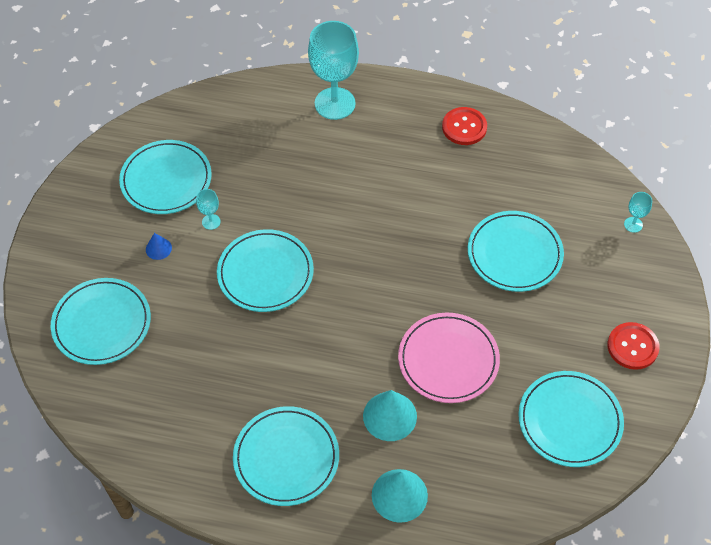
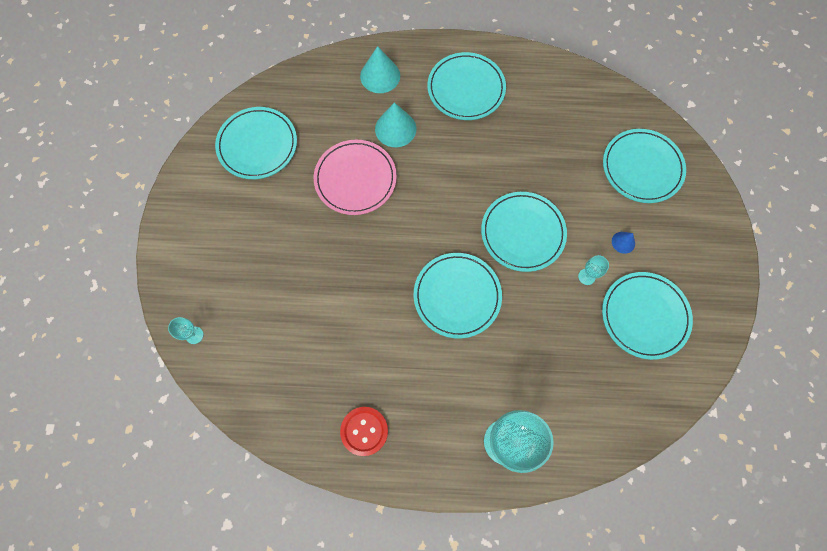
camera: 170 degrees right, 15 degrees up
turquoise plate [468,211,564,292] -> turquoise plate moved to [414,253,502,339]
red button [608,322,660,370] -> none

